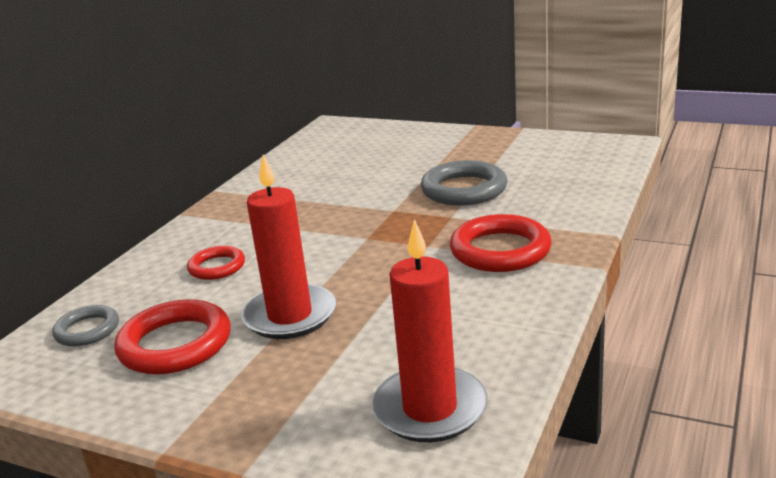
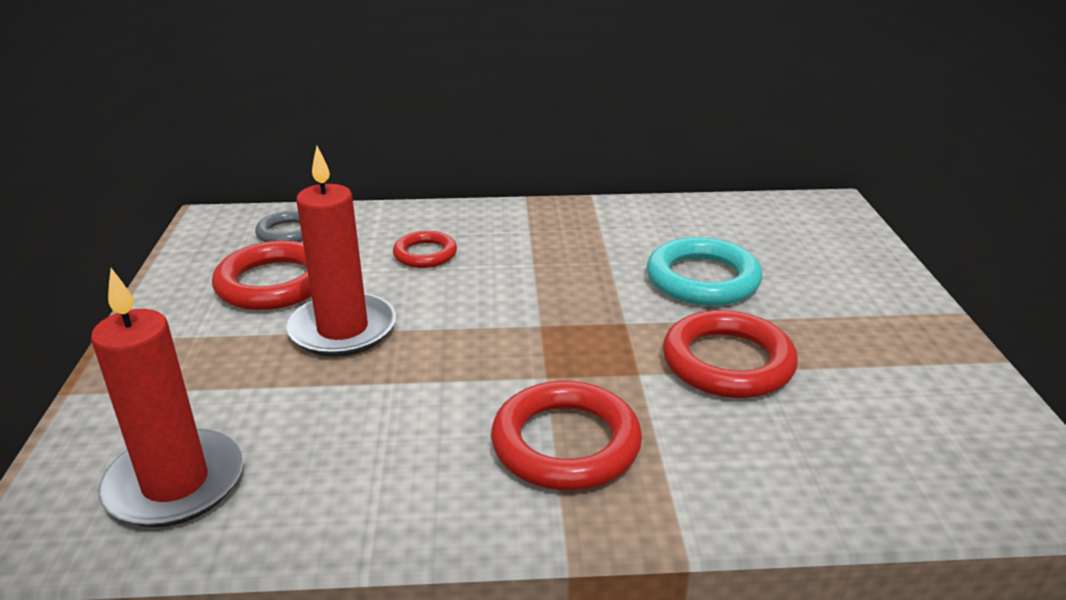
camera: 60 degrees right, 5 degrees up
grey ring [421,160,507,206] -> red ring [663,310,798,398]
none -> turquoise ring [647,237,763,306]

